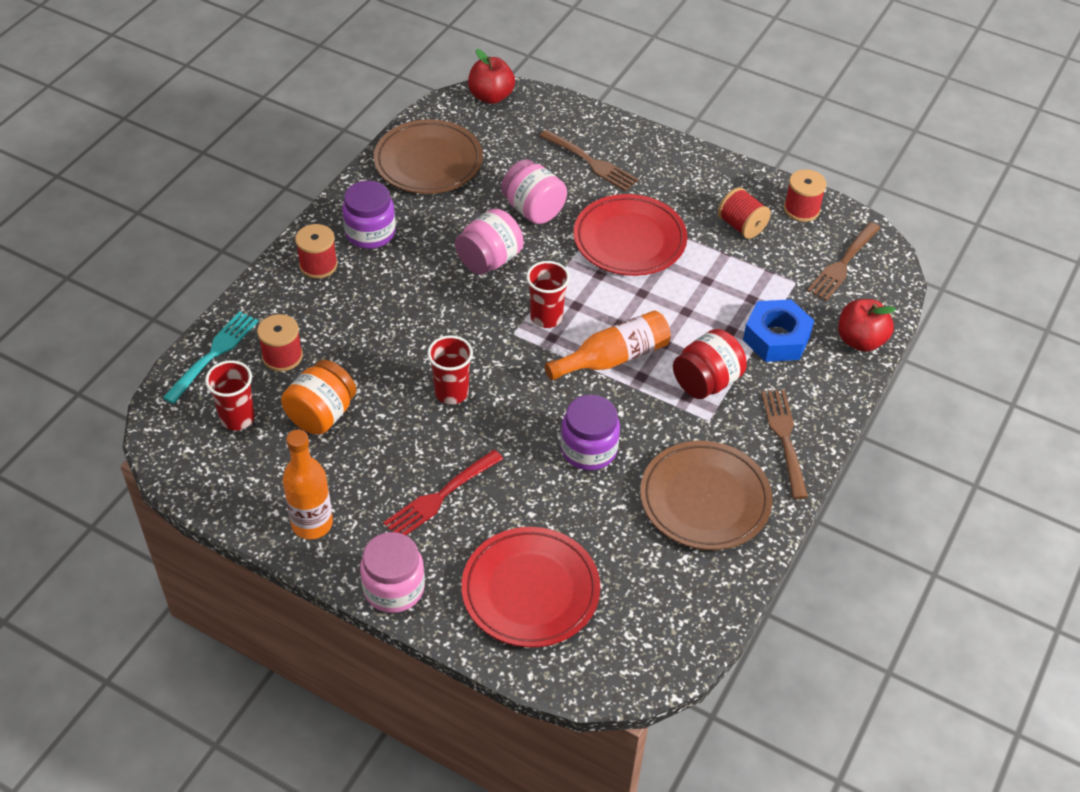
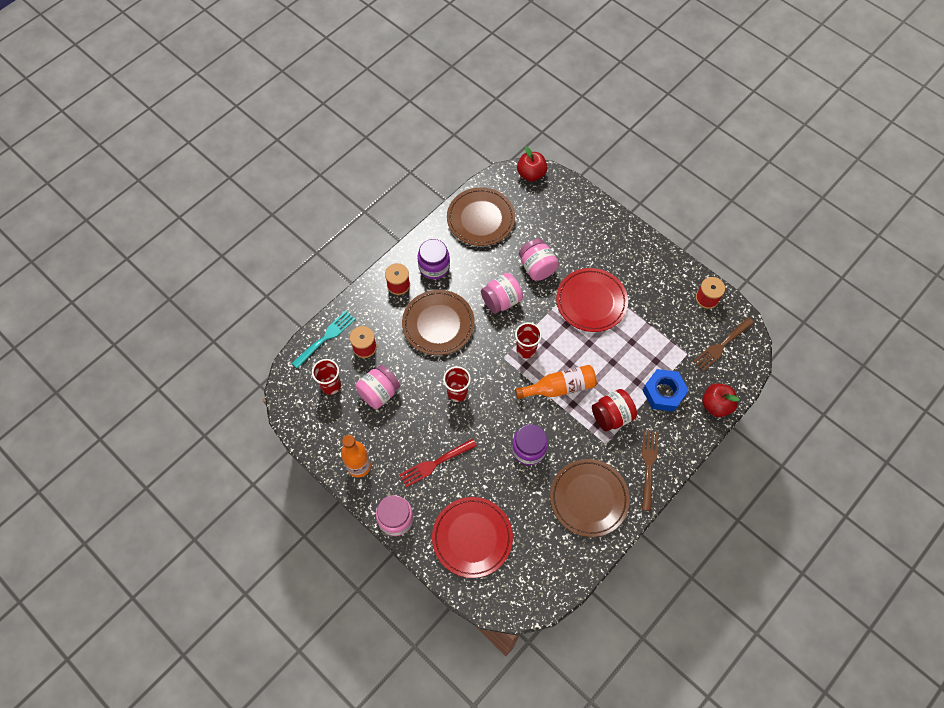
camera: 15 degrees right, 15 degrees up
orange jar [281,360,356,435] -> pink jar [355,365,400,409]
brown fork [539,129,638,191] -> none
red spool [718,187,771,239] -> none
none -> brown plate [402,290,475,355]

